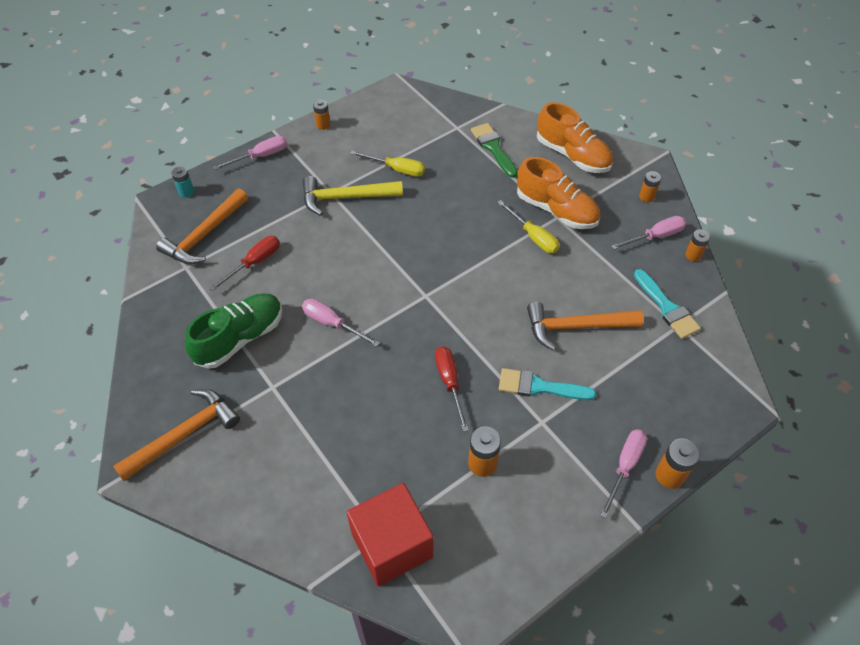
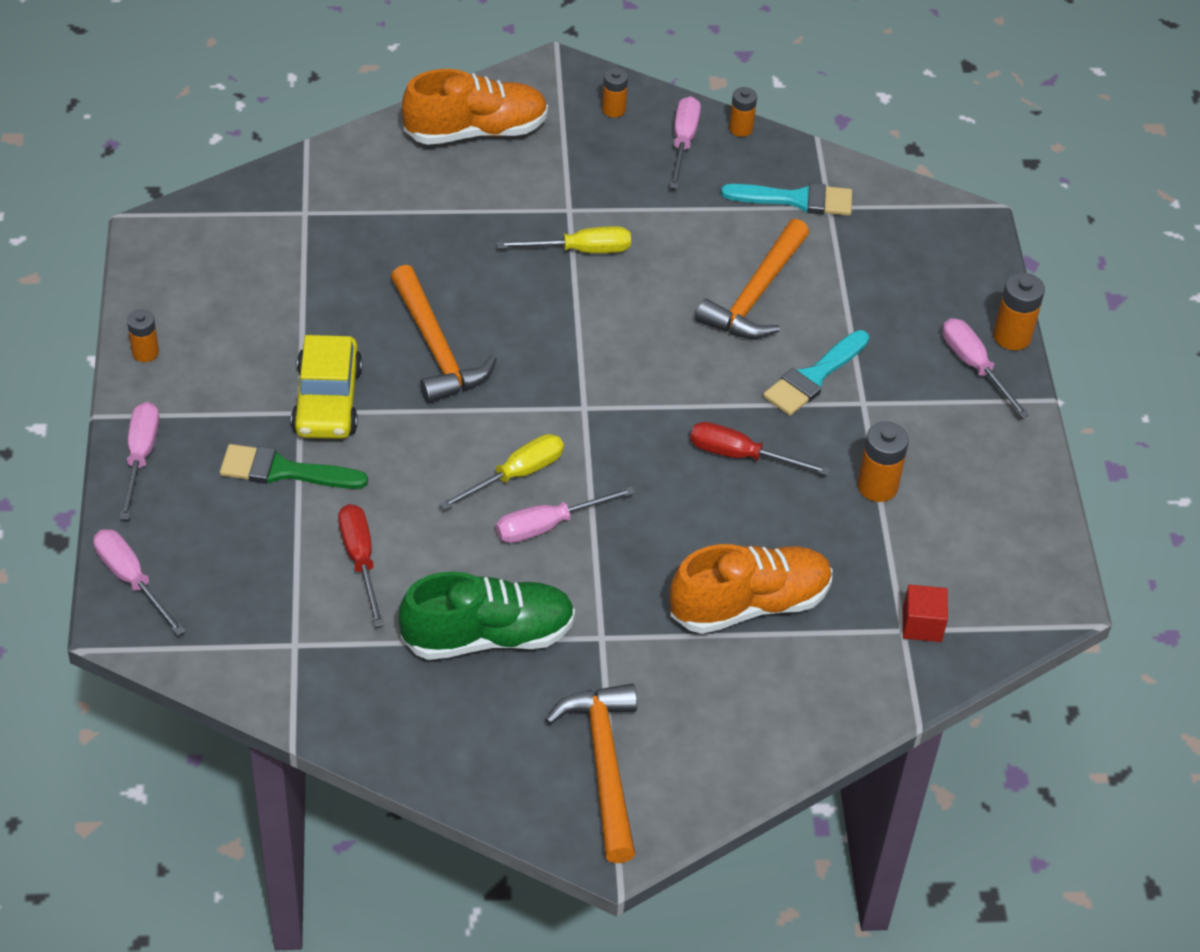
camera: 60 degrees left, 5 degrees down
orange hammer [156,188,248,264] -> orange hammer moved to [391,265,497,403]
turquoise battery [172,166,194,198] -> pink screwdriver [93,529,185,636]
green shoe [185,293,283,369] -> green shoe turned 90 degrees clockwise [399,571,575,660]
yellow hammer [303,176,403,216] -> yellow car [291,335,362,439]
red cube [347,483,434,587] -> red cube [903,584,948,642], size x0.45
yellow screwdriver [350,150,425,177] -> yellow screwdriver moved to [439,434,564,510]
green brush [471,123,518,178] -> green brush moved to [220,444,368,489]
orange shoe [517,157,600,229] -> orange shoe moved to [670,544,832,634]

